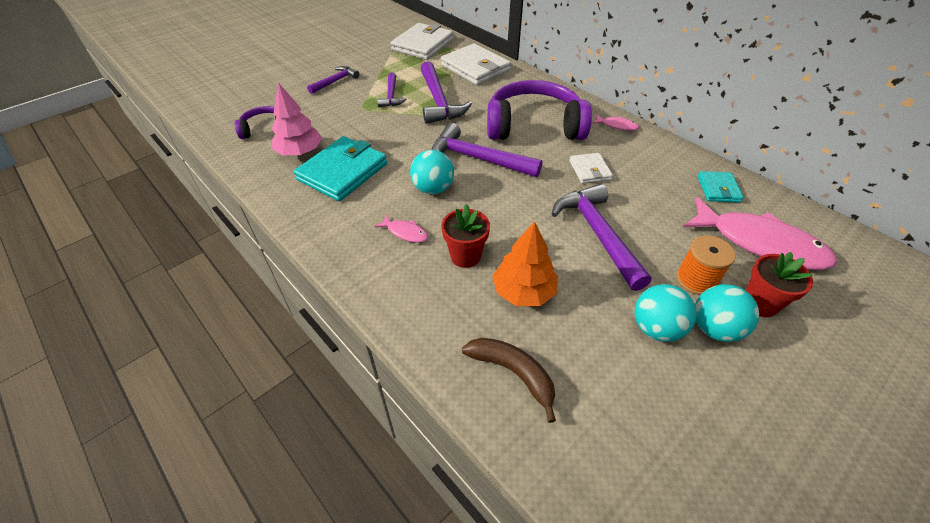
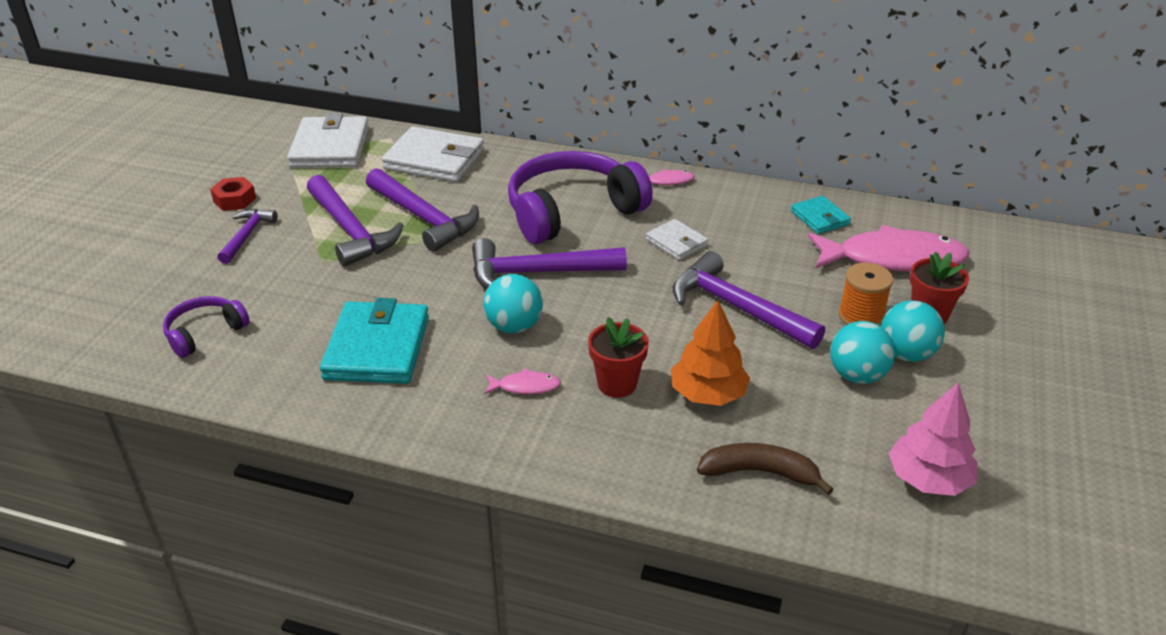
camera: 30 degrees left, 10 degrees down
pink tree [272,83,322,155] -> pink tree moved to [889,383,978,496]
purple hammer [377,73,407,107] -> purple hammer [307,175,404,267], size x1.74
none -> red nut [210,177,256,211]

